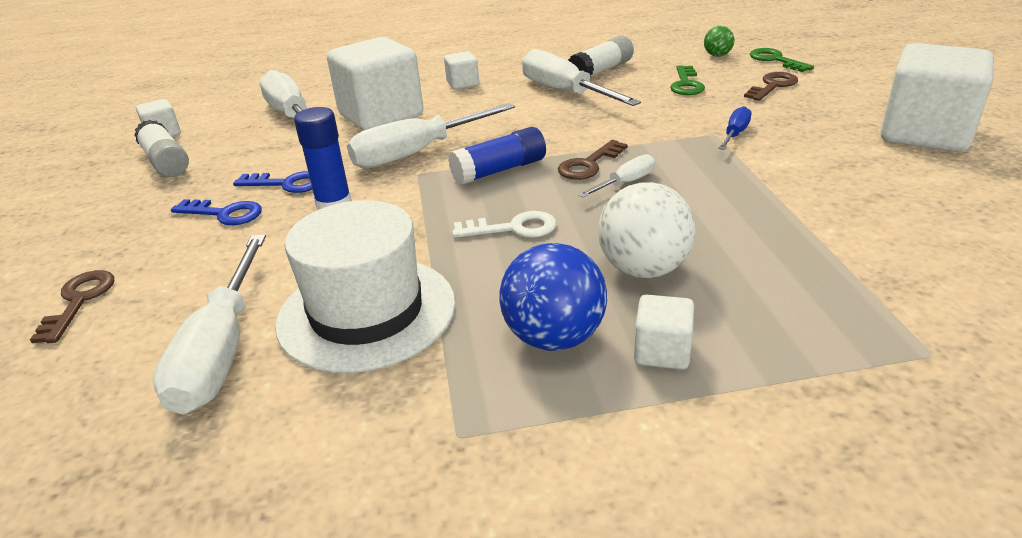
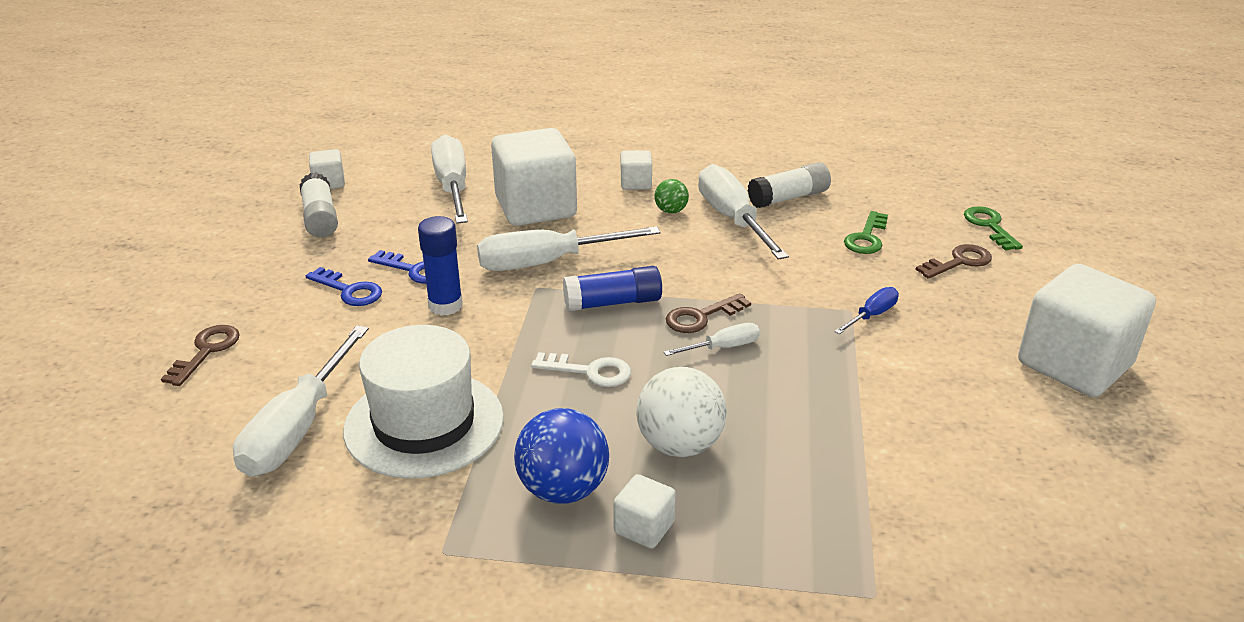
camera: 15 degrees right, 0 degrees up
green ball [704,26,734,57] -> green ball moved to [654,179,689,214]

